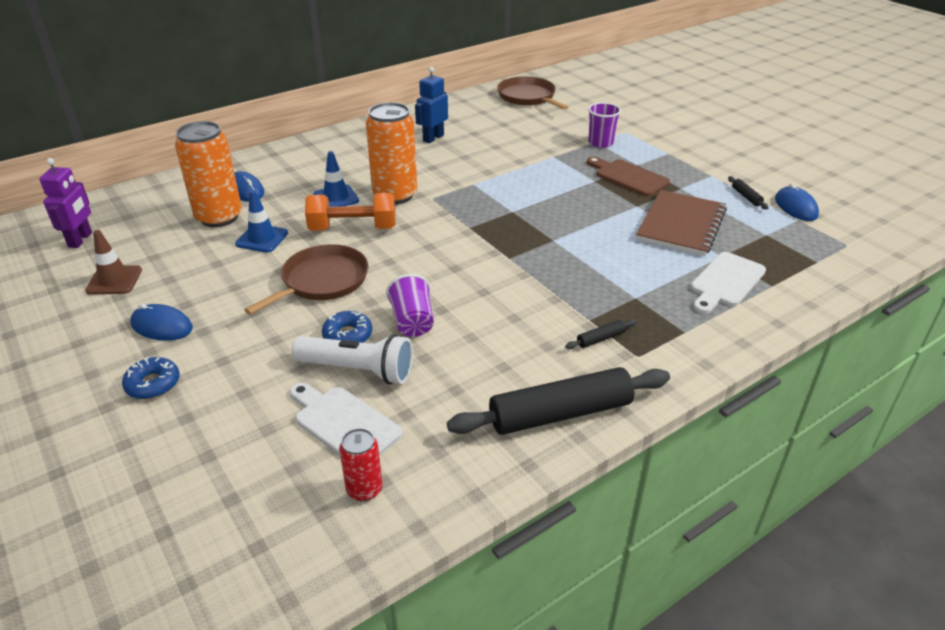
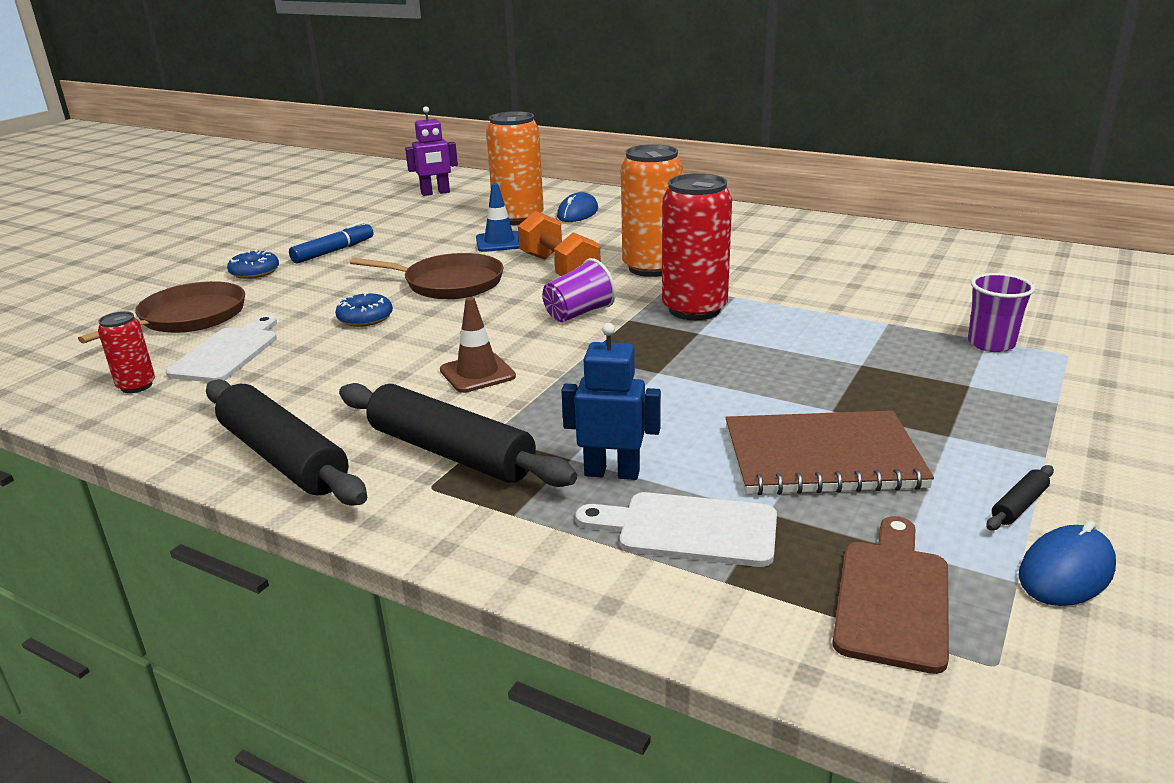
camera: 65 degrees right, 10 degrees down
brown traffic cone [85,230,142,295] -> brown traffic cone moved to [440,297,516,393]
blue mouse [130,304,193,341] -> blue marker [289,222,374,263]
white flashlight [291,334,413,385] -> none
blue traffic cone [314,151,359,207] -> none
purple cup [386,274,434,337] -> purple cup moved to [543,258,616,322]
blue robot [415,67,448,143] -> blue robot moved to [561,323,661,480]
brown pan [497,76,568,110] -> brown pan moved to [78,281,245,344]
black rolling pin [565,319,636,349] -> black rolling pin [339,383,577,487], size x2.49
brown cutting board [587,157,670,196] -> brown cutting board moved to [832,516,949,674]
none -> red can [662,173,732,320]

